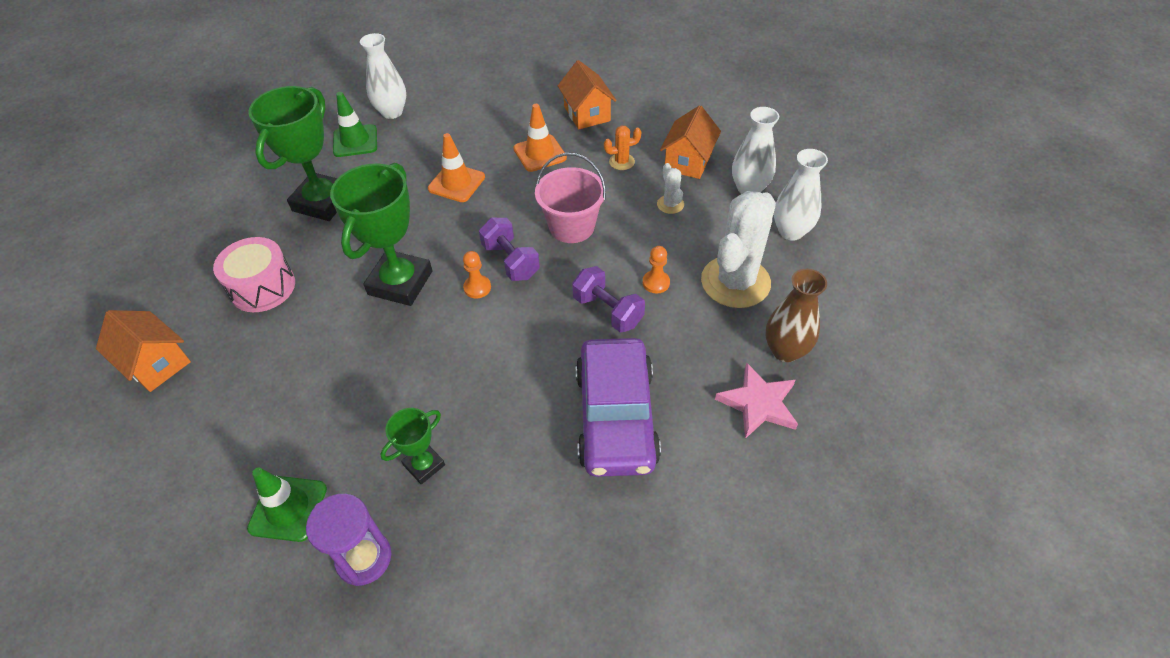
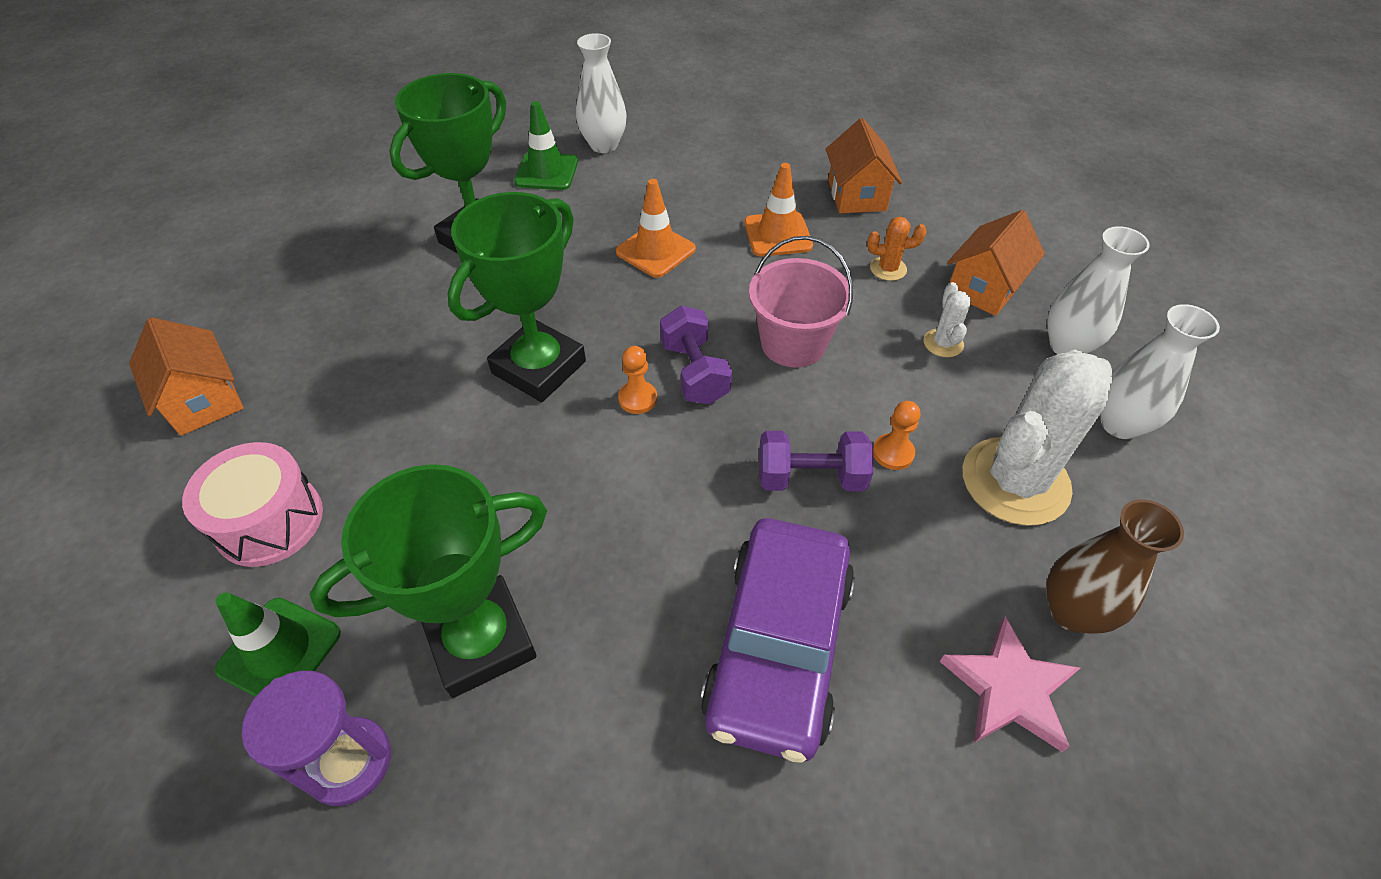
camera: 15 degrees right, 0 degrees up
pink drum [213,237,295,312] -> pink drum moved to [182,442,323,567]
green trophy [380,408,445,484] -> green trophy [310,464,547,698], size x1.94
purple dumbbell [572,266,645,332] -> purple dumbbell turned 60 degrees counterclockwise [759,431,874,492]

